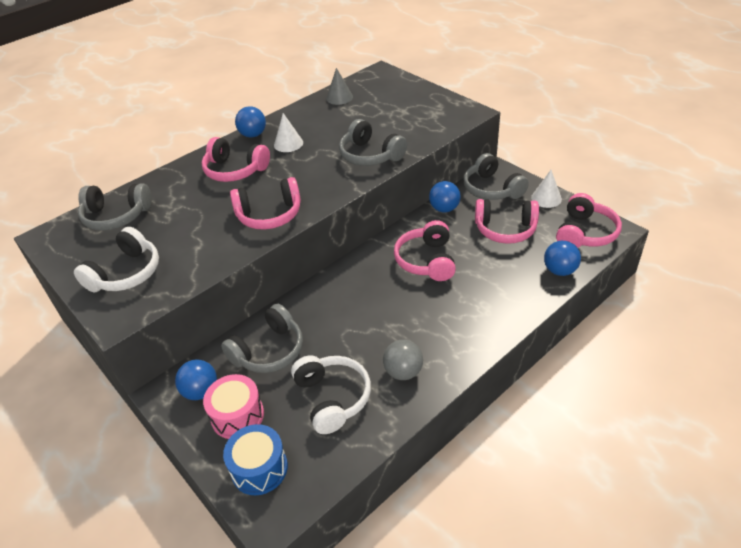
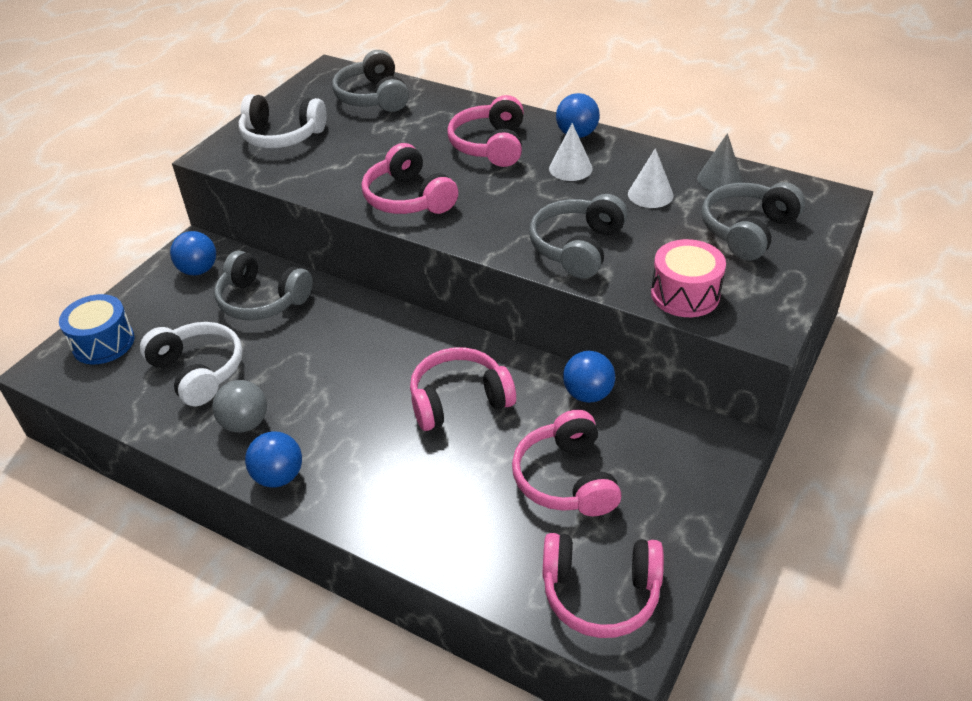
camera: 70 degrees right, 0 degrees up
pink drum [203,374,264,439] -> pink drum moved to [651,239,726,317]
white headphones [291,355,371,434] -> white headphones turned 90 degrees counterclockwise [140,322,243,406]
grey headphones [464,153,529,200] -> grey headphones moved to [702,182,805,261]
white cone [531,170,562,208] -> white cone moved to [628,148,674,208]
blue ball [544,241,581,276] -> blue ball moved to [245,431,302,488]

